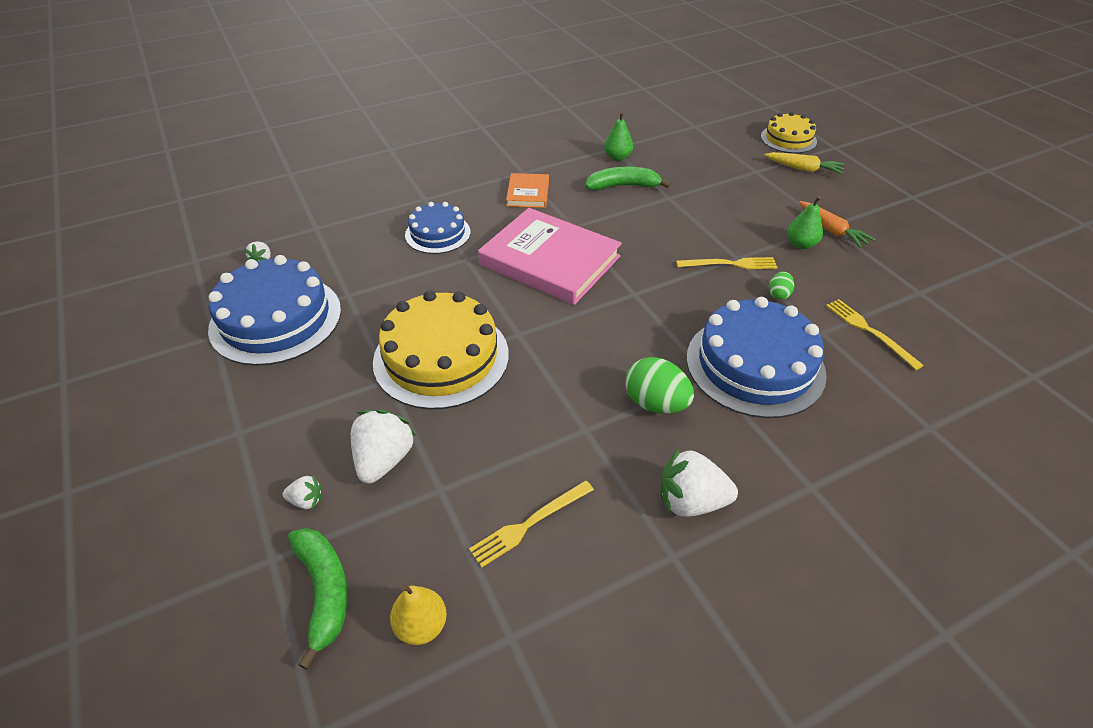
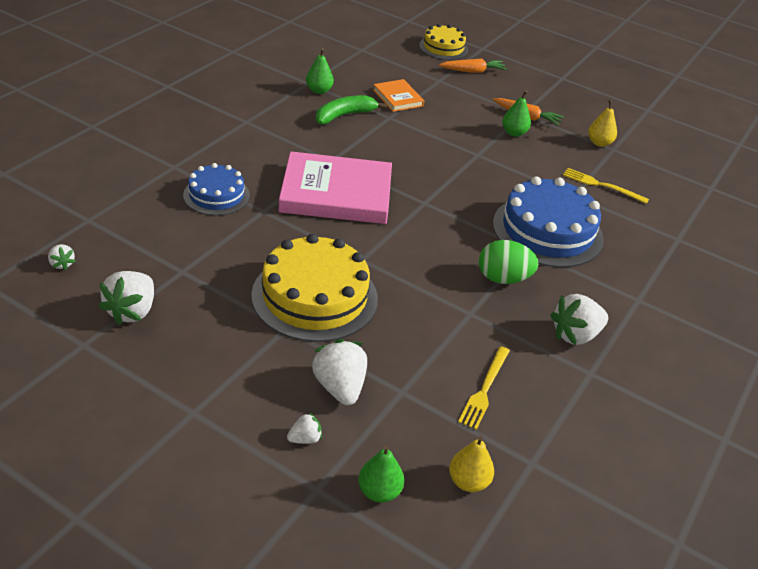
camera: 35 degrees left, 5 degrees down
blue cake [208,255,341,366] -> white strawberry [98,271,154,325]
green banana [288,528,348,670] -> green pear [358,445,404,503]
orange book [506,173,549,208] -> orange book moved to [373,79,424,112]
yellow fork [676,257,778,269] -> none
yellow carrot [764,152,845,174] -> orange carrot [439,59,507,73]
green egg [769,272,794,300] -> none
none -> yellow pear [588,100,617,147]

